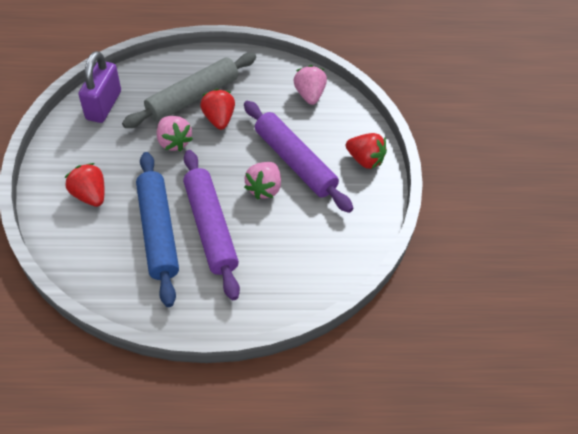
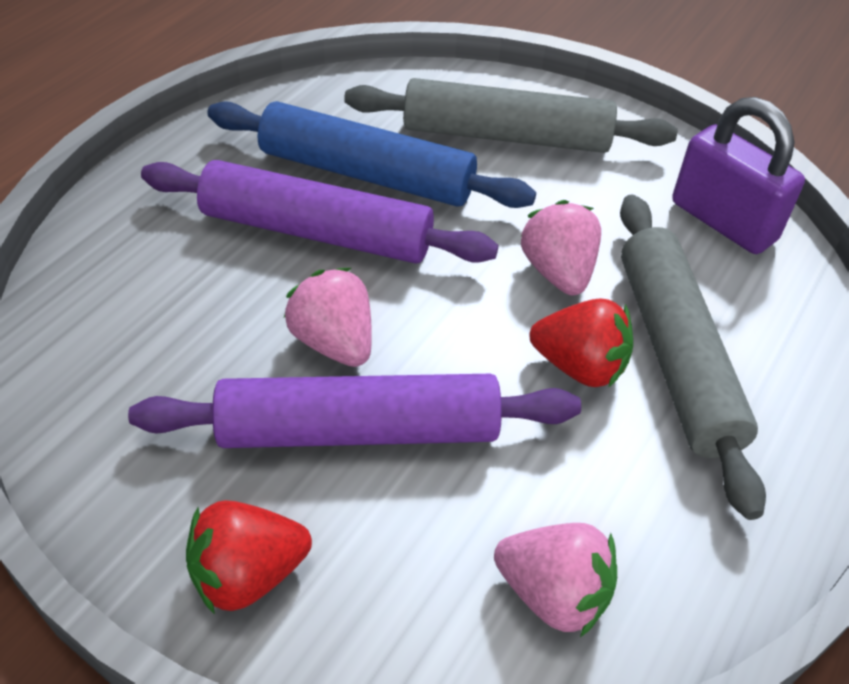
camera: 125 degrees right, 5 degrees down
red strawberry [65,163,104,207] -> grey rolling pin [344,78,677,153]
pink strawberry [157,116,193,152] -> pink strawberry turned 75 degrees clockwise [521,200,601,295]

